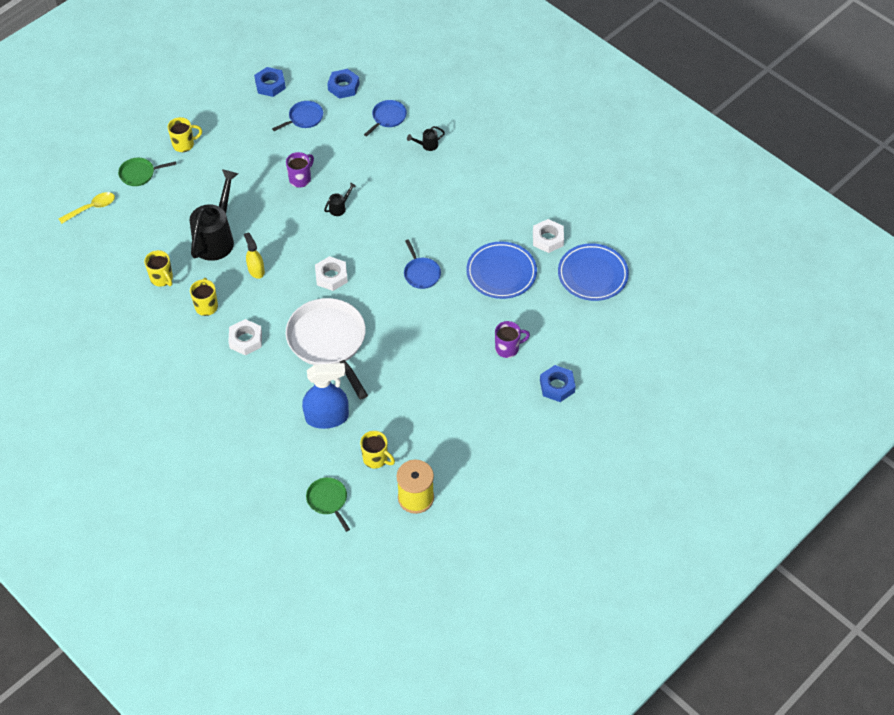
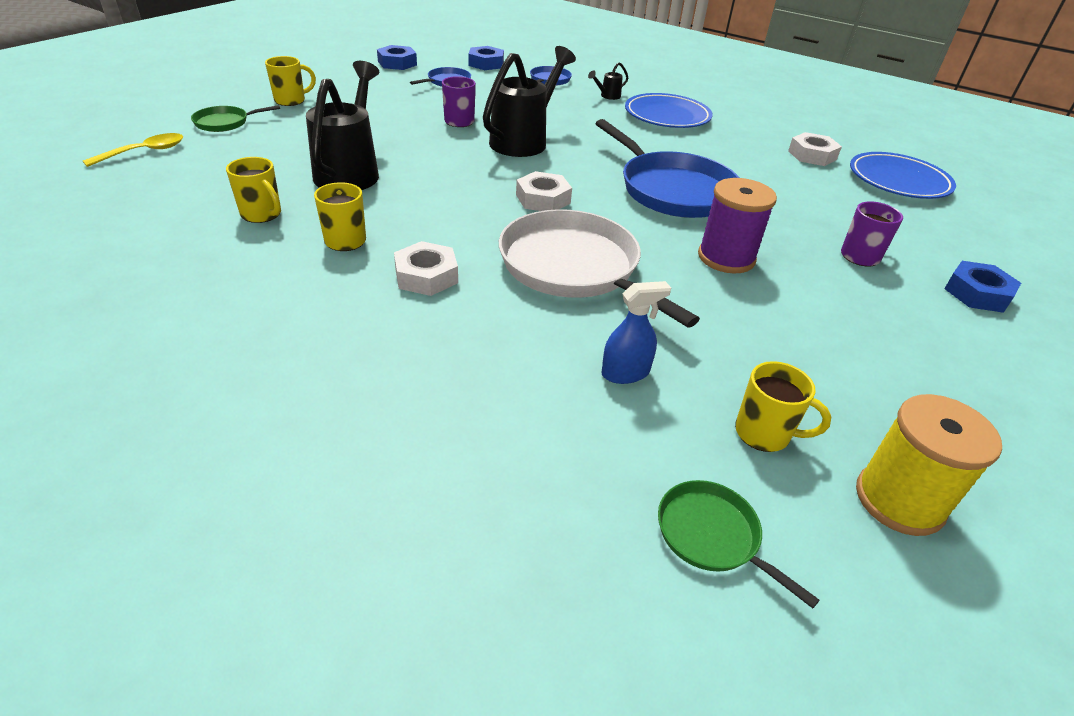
camera: 15 degrees left, 15 degrees down
yellow spray bottle [244,232,265,279] -> none
blue spray bottle [302,363,349,429] -> blue spray bottle [601,281,671,384], size x0.58
black watering can [324,183,356,216] -> black watering can [483,46,576,157], size x2.42
blue pan [404,239,441,289] -> blue pan [595,119,739,218], size x2.09
blue plate [466,241,537,299] -> blue plate moved to [625,93,713,128]
none -> purple spool [698,178,777,273]

